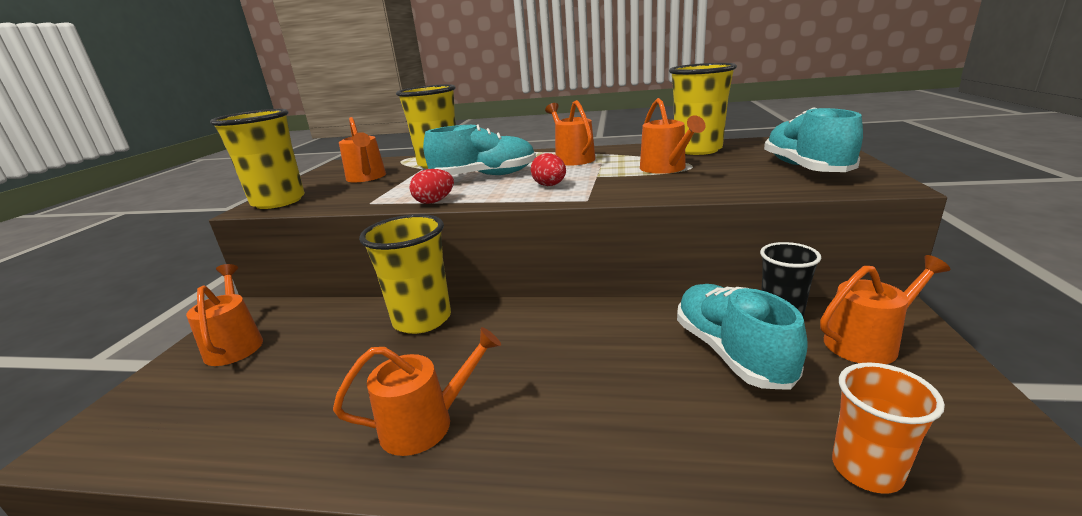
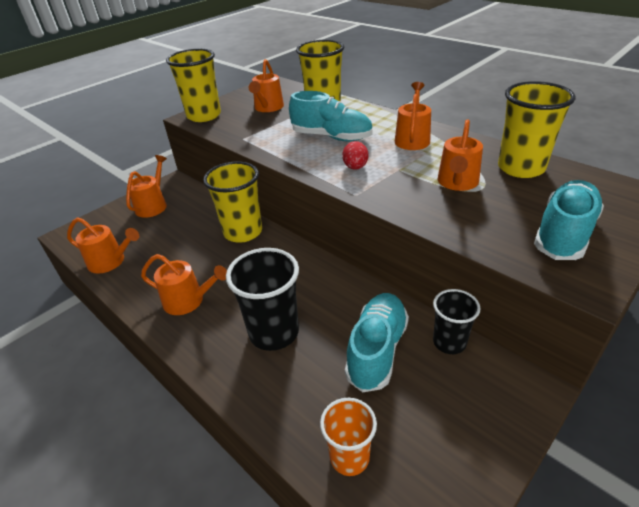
camera: 35 degrees right, 15 degrees up
red egg [410,169,454,204] -> none
orange watering can [820,255,951,364] -> orange watering can moved to [67,217,139,274]
none -> black cup [226,248,299,351]

